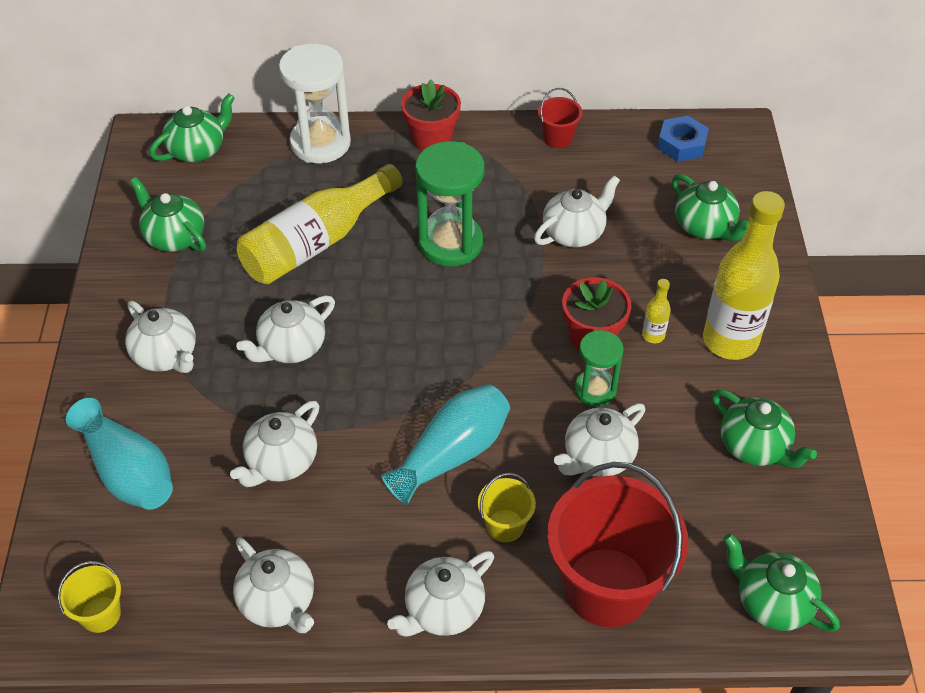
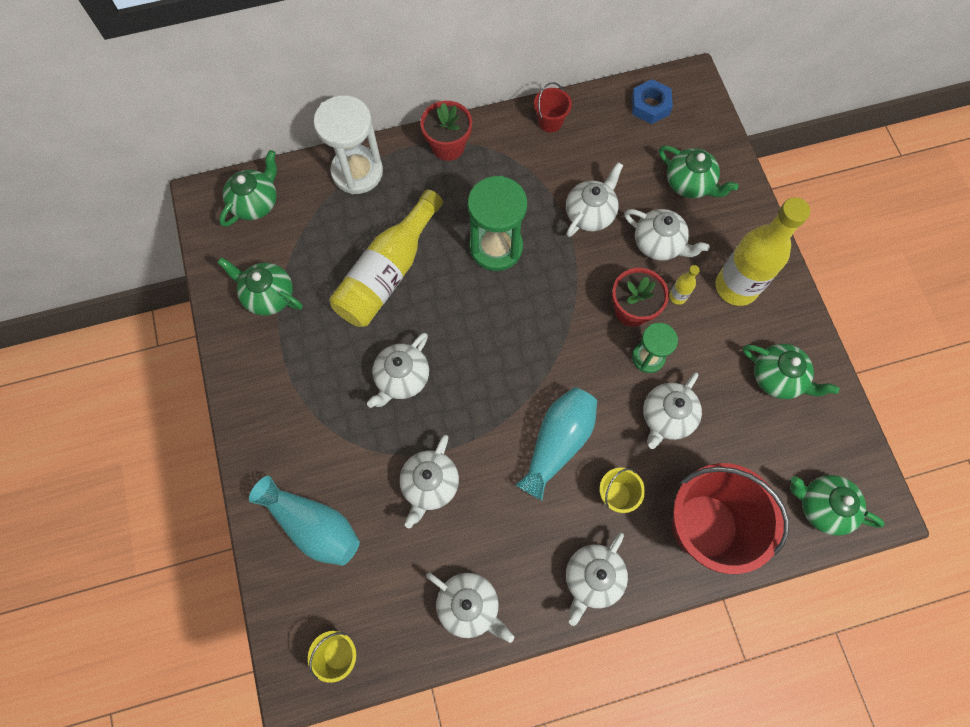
camera: 15 degrees left, 20 degrees up
white teapot [125,301,196,373] -> white teapot moved to [624,209,710,261]

